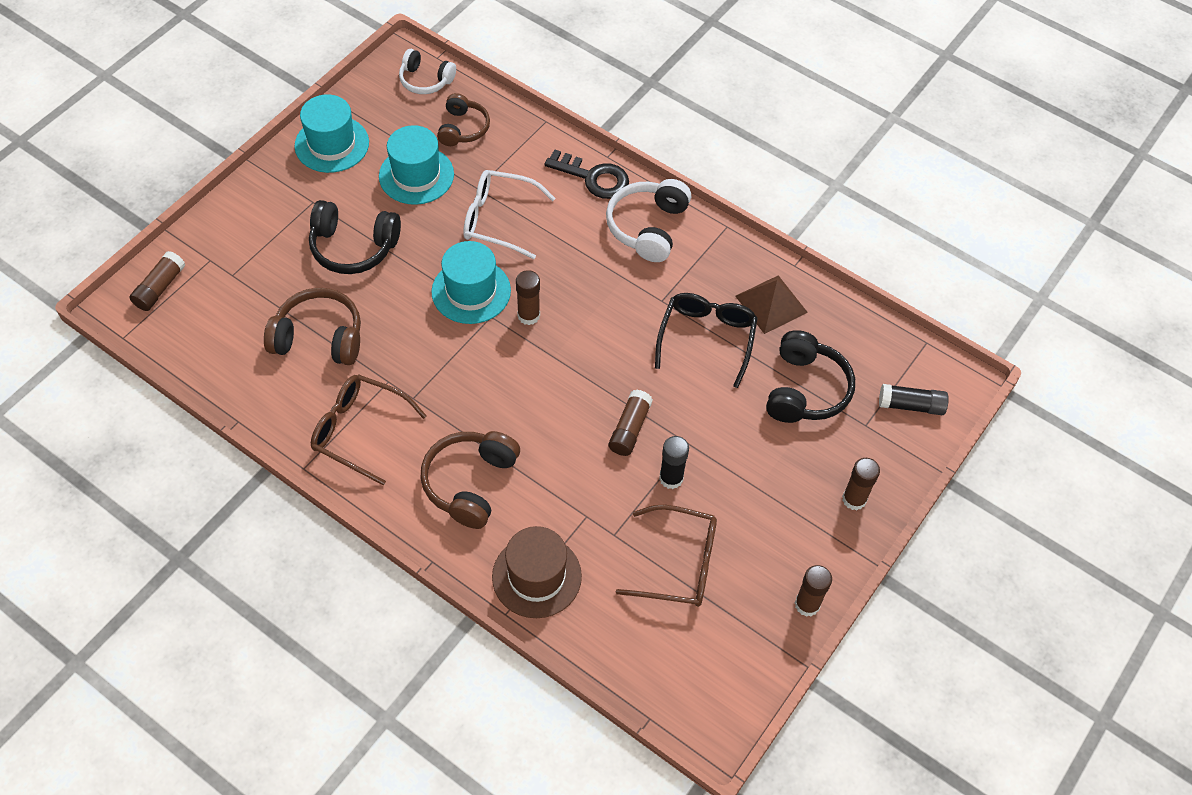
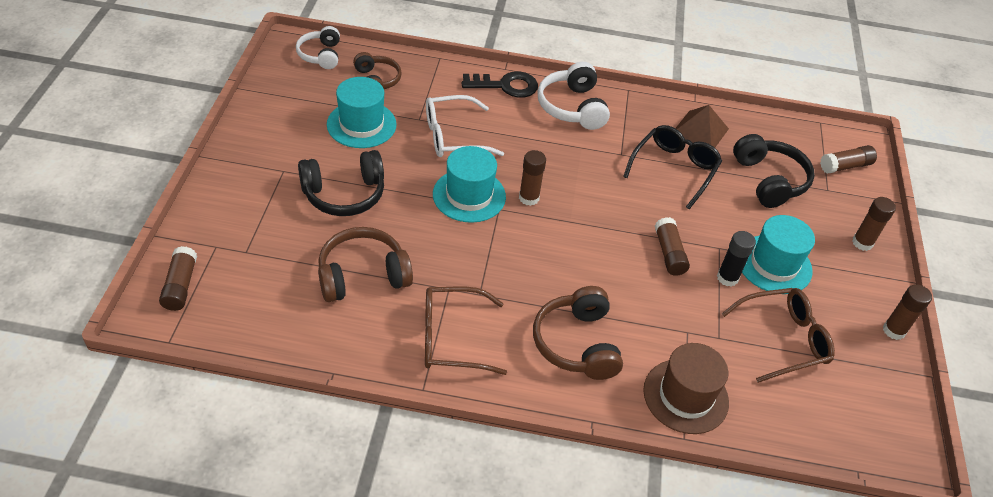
camera: 30 degrees left, 10 degrees down
turquoise hat [294,94,369,173] -> turquoise hat moved to [742,215,815,294]
white headphones [399,49,456,94] -> white headphones turned 90 degrees clockwise [296,26,340,69]
black glasses [655,293,758,388] -> black glasses turned 45 degrees clockwise [623,125,722,209]
black glue stick [879,384,949,415] -> brown glue stick [820,145,877,174]

